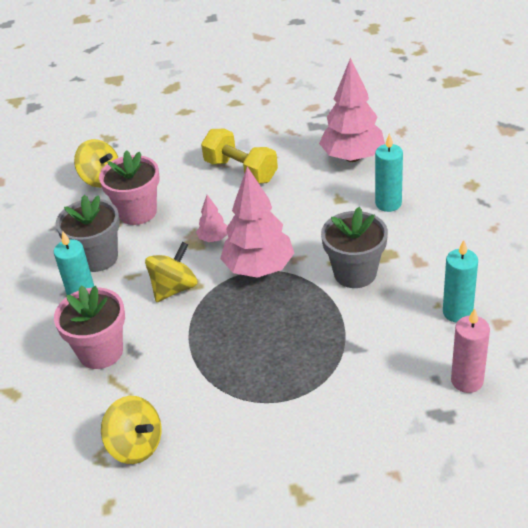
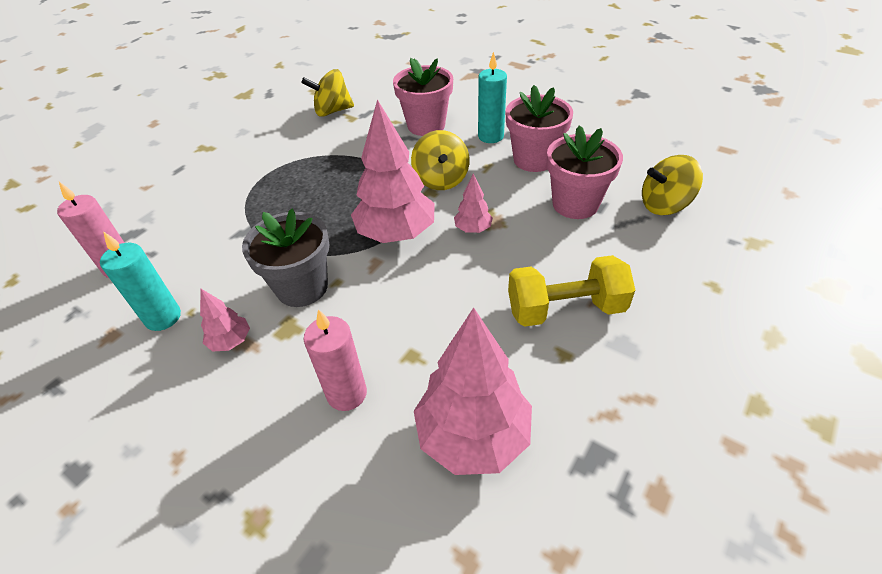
camera: 130 degrees right, 5 degrees up
grey flower pot [56,195,120,272] -> pink flower pot [506,85,573,172]
turquoise candle [375,133,403,212] -> pink candle [304,309,367,411]
none -> pink tree [200,289,250,351]

